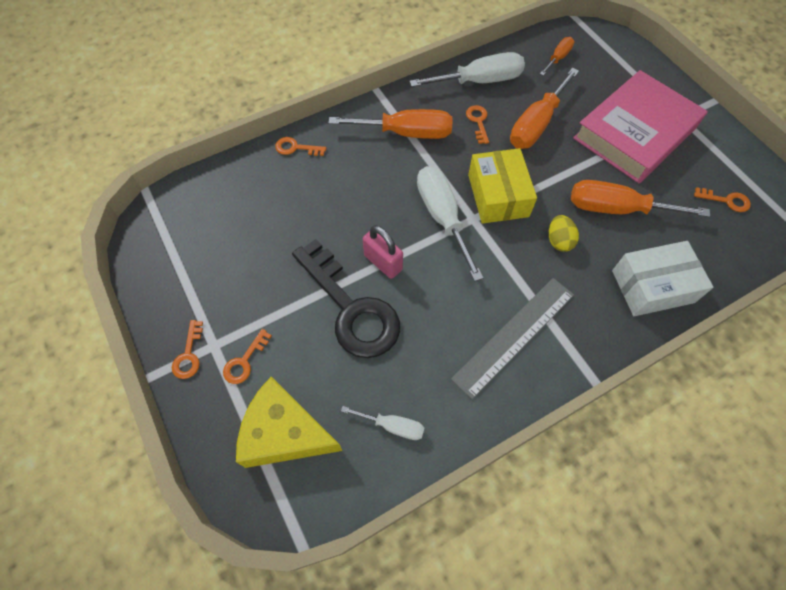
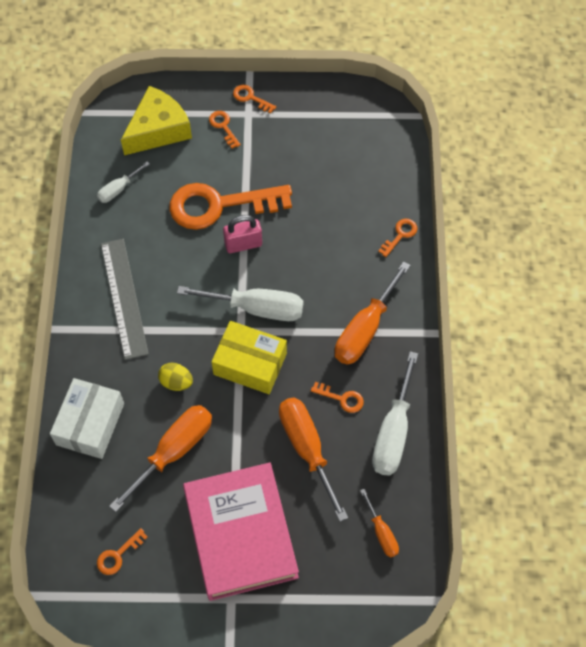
camera: 120 degrees right, 0 degrees up
black key [292,239,400,358] -> orange key [169,183,292,230]

